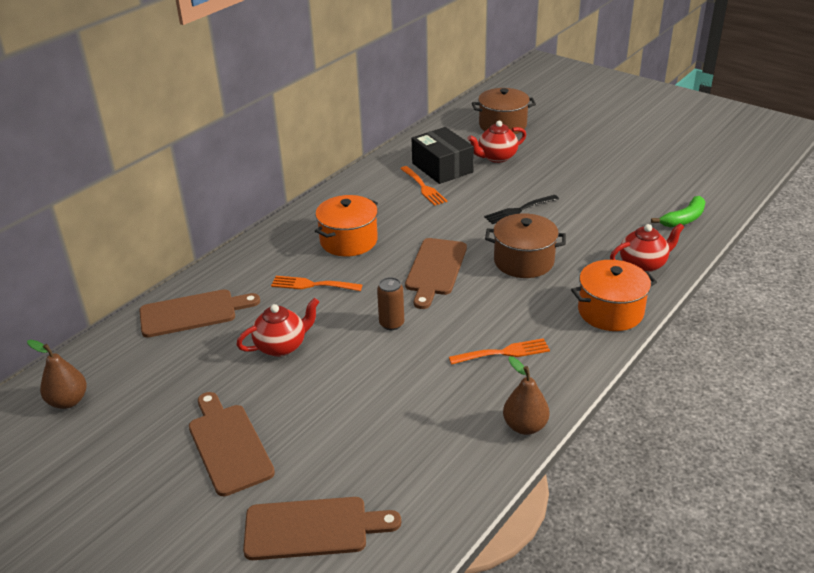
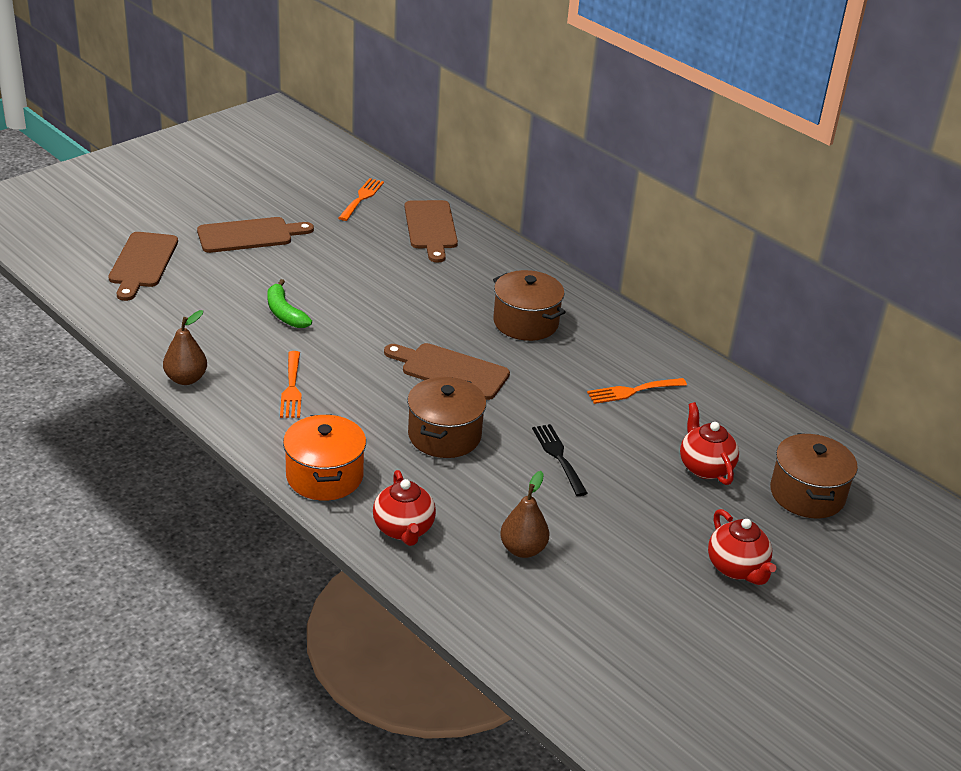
camera: 95 degrees right, 0 degrees up
brown pear [27,340,87,409] -> brown pear moved to [500,471,549,558]
red teapot [236,298,319,357] -> red teapot moved to [708,509,776,585]
orange fork [271,276,362,291] -> orange fork moved to [339,178,384,221]
orange pot [315,195,378,257] -> brown pot [493,270,566,341]
brown can [377,277,404,330] -> none
black box [412,127,474,184] -> none
green banana [651,196,705,227] -> green banana moved to [267,279,312,328]

